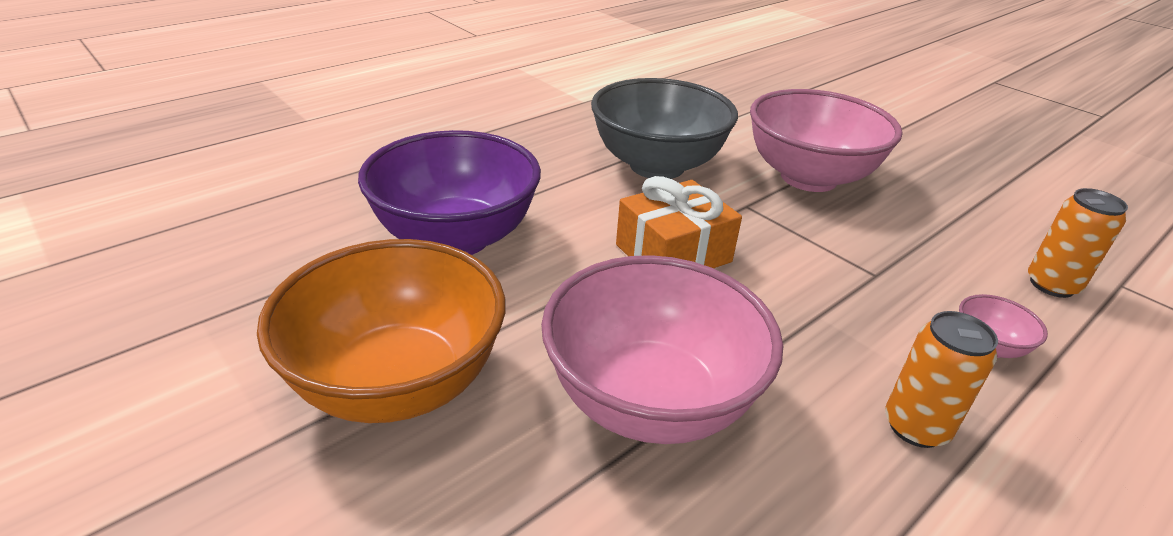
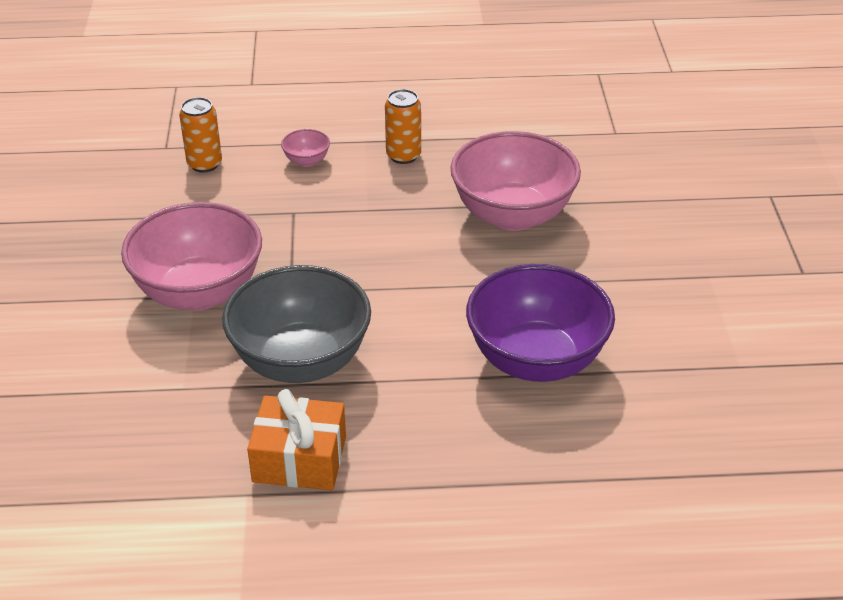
camera: 140 degrees left, 5 degrees up
orange bowl [257,239,506,423] -> none
orange gift [616,176,742,268] -> orange gift moved to [247,389,346,490]

